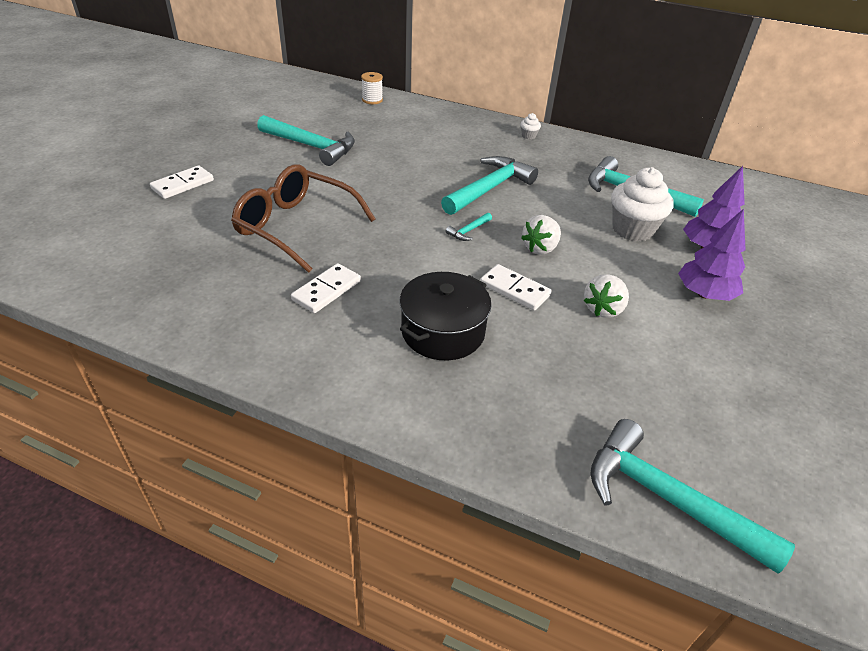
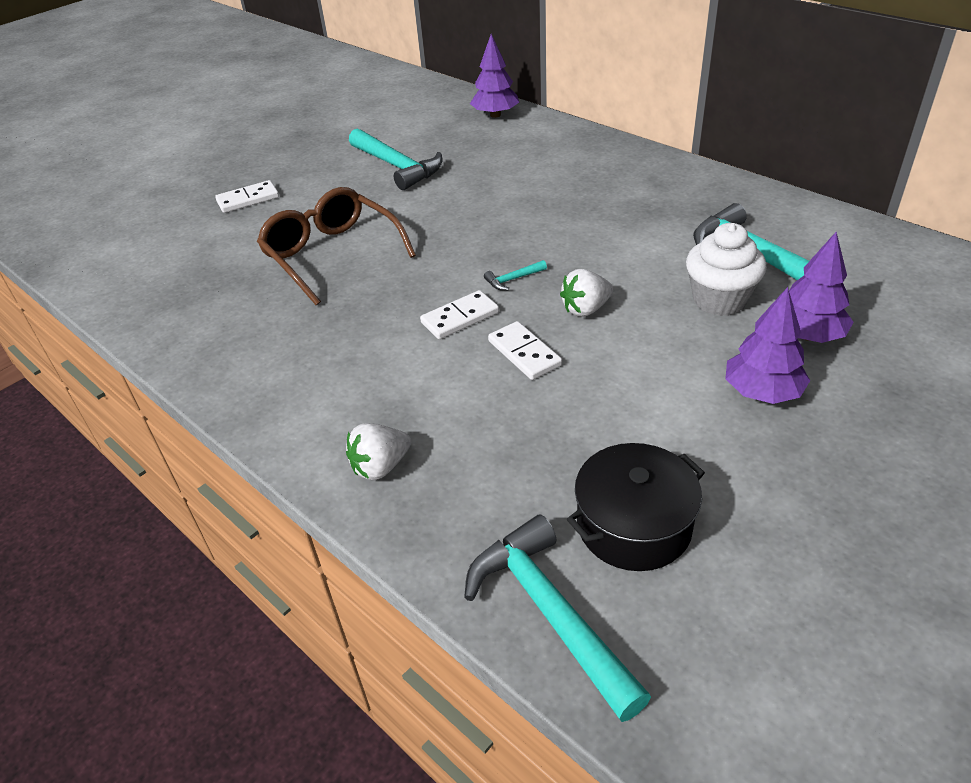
camera: 25 degrees right, 0 degrees up
white domino [291,263,361,313] -> white domino moved to [420,290,499,339]
white spool [361,72,383,104] -> purple tree [470,34,519,118]
black pot [399,272,491,360] -> black pot moved to [567,443,705,571]
turquoise hammer [441,156,538,215] -> none
white cupcake [520,113,541,139] -> none
white strawberry [584,274,629,318] -> white strawberry moved to [346,423,411,480]

